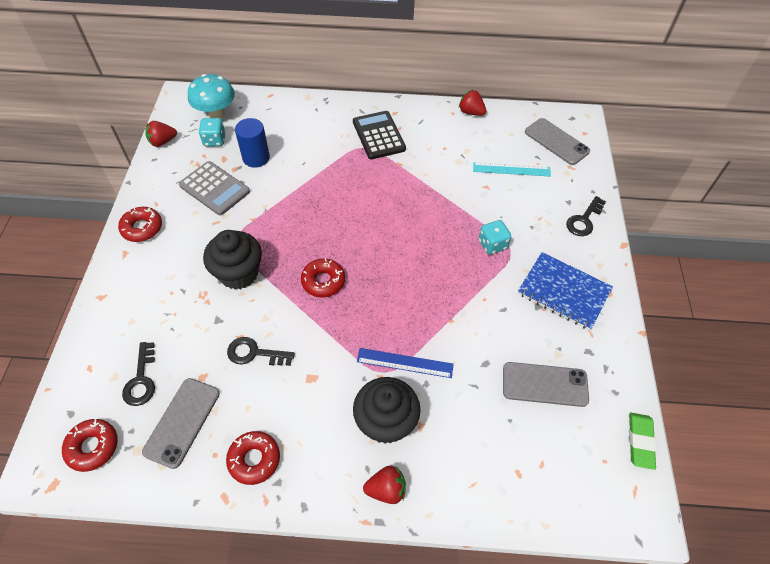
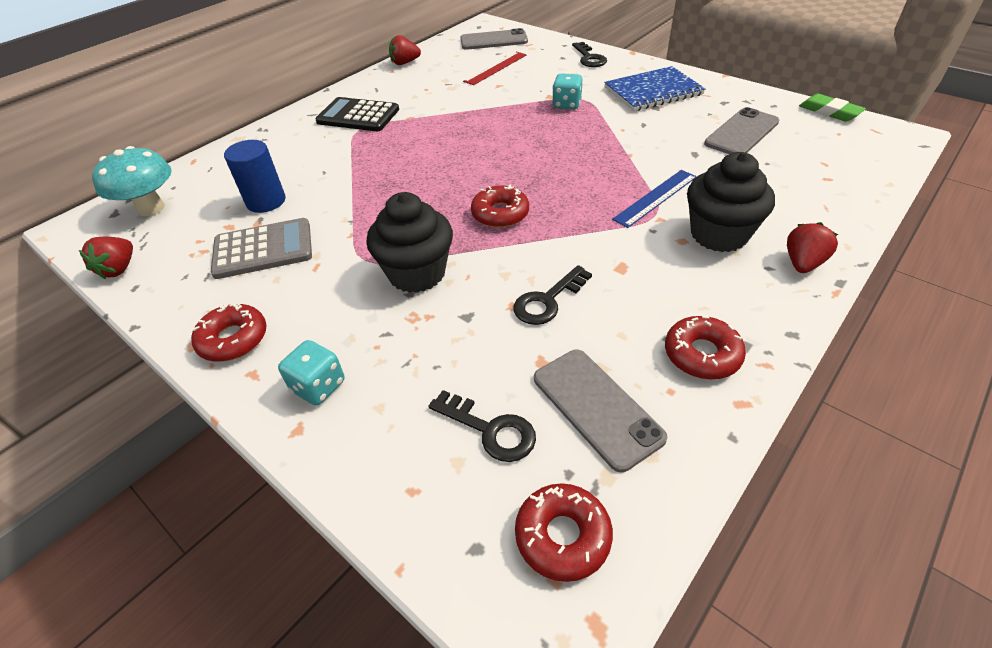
camera: 50 degrees left, 10 degrees down
turquoise dice [199,118,226,147] -> turquoise dice moved to [278,340,344,405]
turquoise ruler [473,162,551,177] -> red ruler [463,52,527,85]

